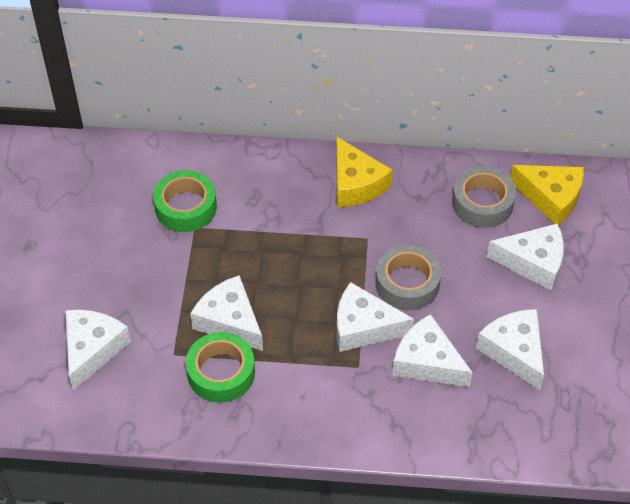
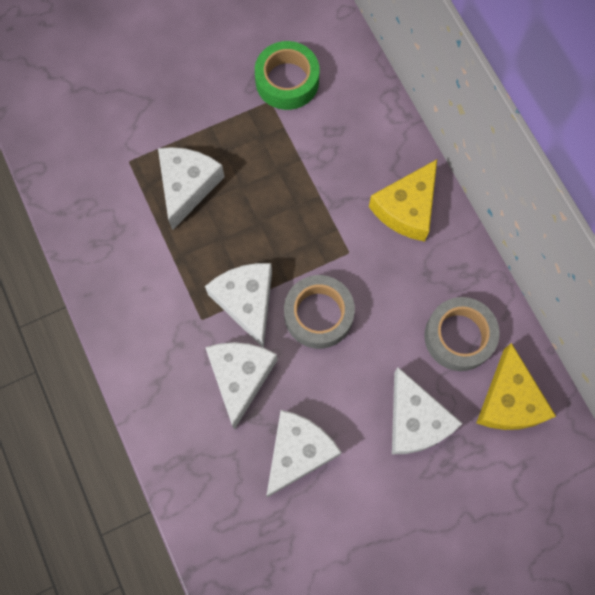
camera: 60 degrees right, 20 degrees up
white cheese [65,309,131,391] -> none
green tape [186,332,255,403] -> none

